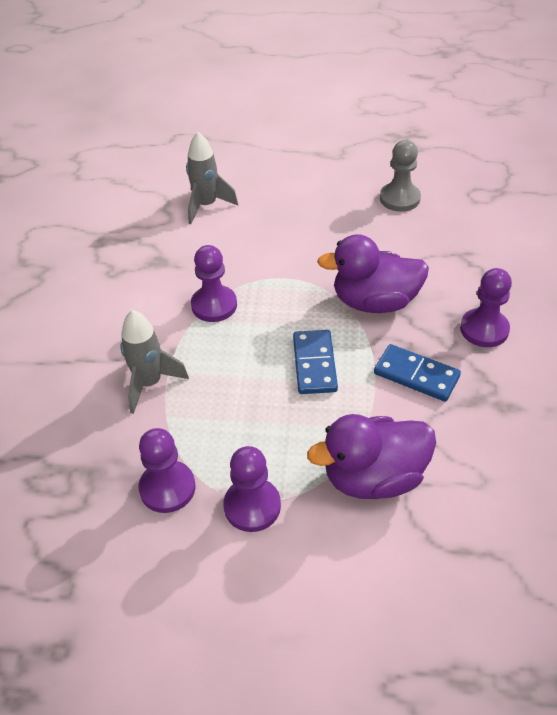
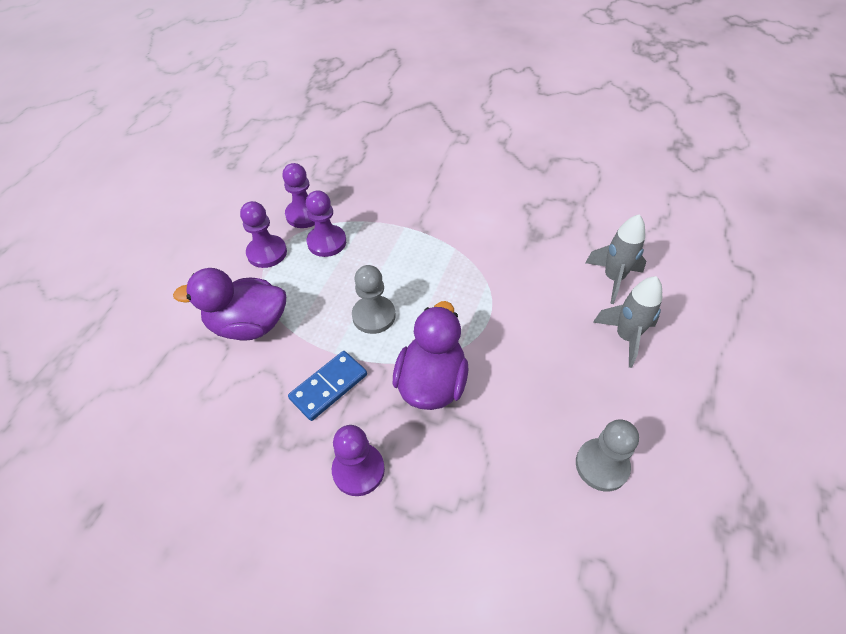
camera: 105 degrees right, 5 degrees up
grey rocket [120,310,189,414] -> grey rocket moved to [593,276,662,368]
purple pawn [191,245,237,322] -> purple pawn moved to [306,190,346,257]
blue domino [293,330,338,394] -> grey pawn [352,265,396,334]
purple duck [307,414,436,499] -> purple duck turned 90 degrees counterclockwise [173,268,286,340]

